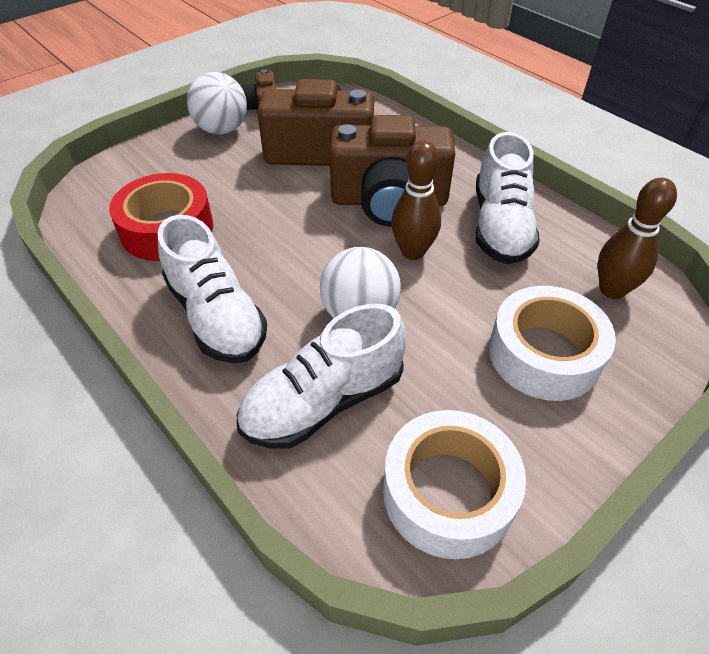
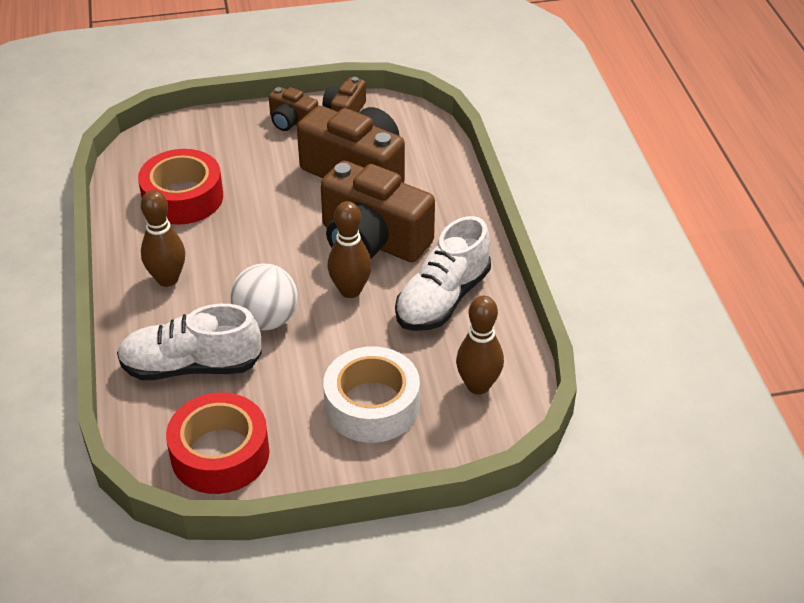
camera: 30 degrees right, 5 degrees down
white shoe [158,215,267,363] -> brown bowling pin [141,190,185,287]
white ball [187,72,247,135] -> brown camera [269,87,318,131]
white tape [383,410,526,559] -> red tape [166,392,270,494]

